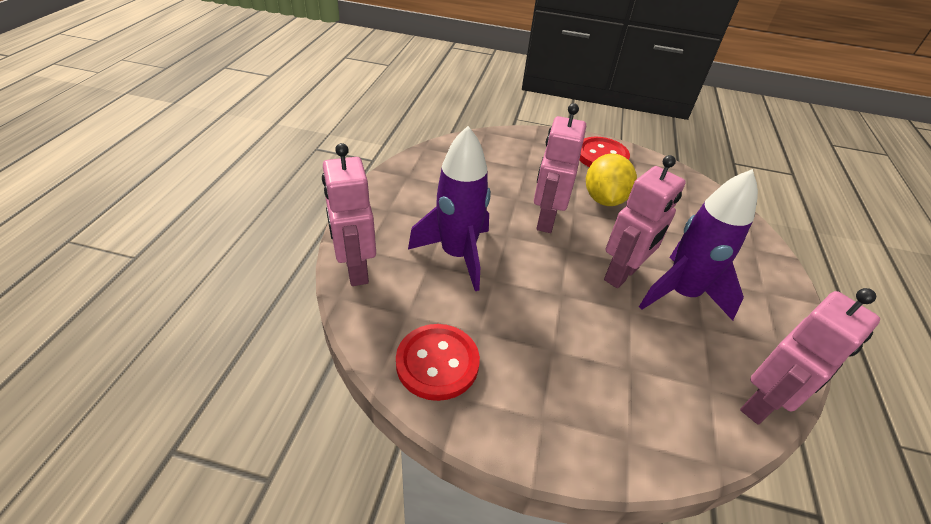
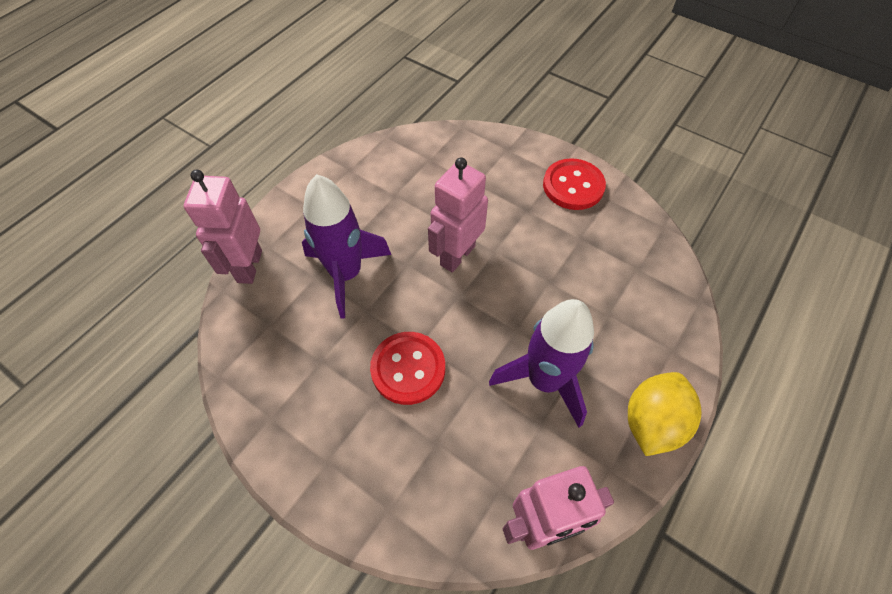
camera: 25 degrees right, 15 degrees up
red button [396,324,480,401] -> red button moved to [370,332,445,405]
yellow lemon [586,154,637,206] -> yellow lemon moved to [628,372,702,456]
pink robot [604,155,686,288] -> none

